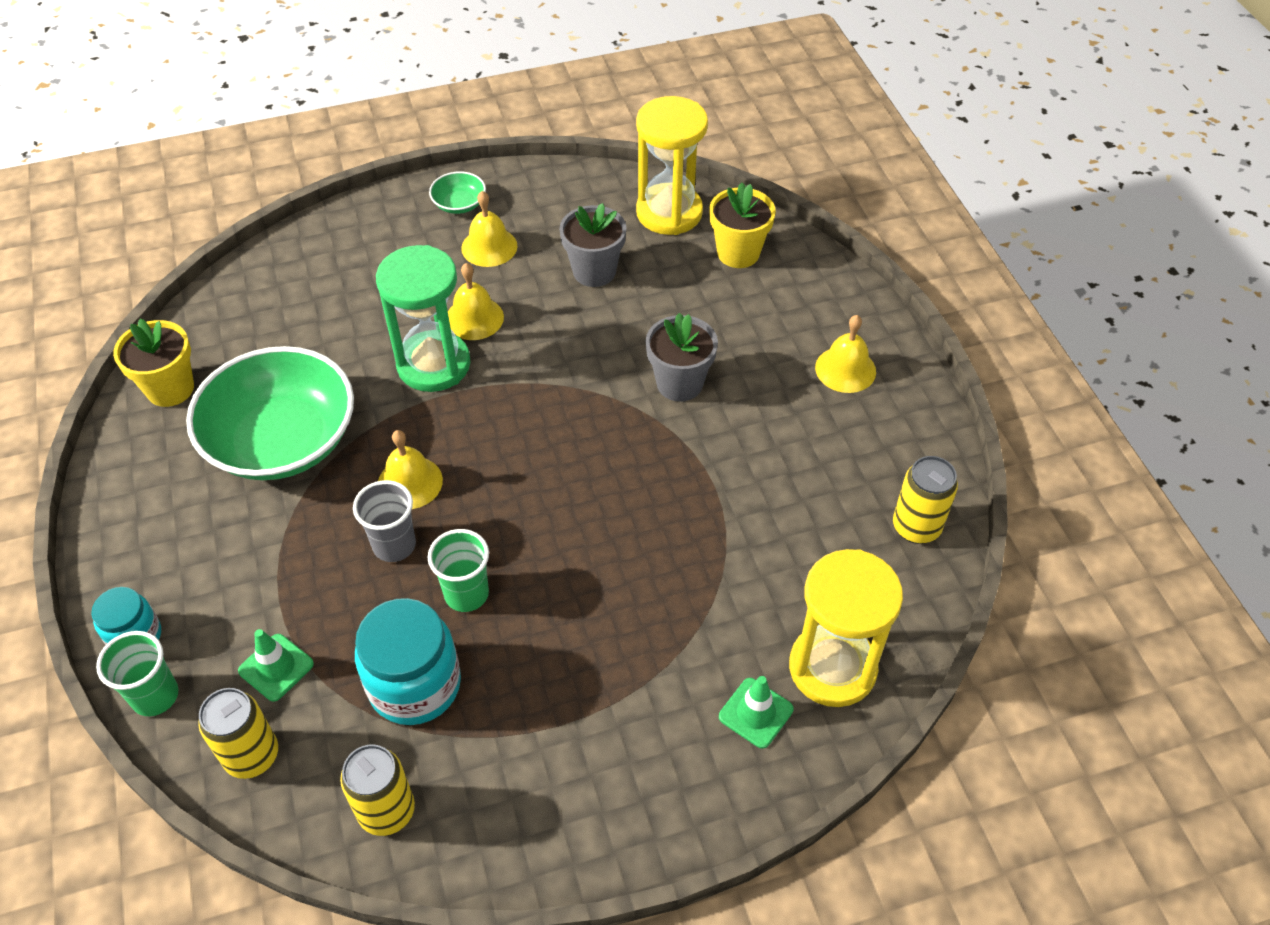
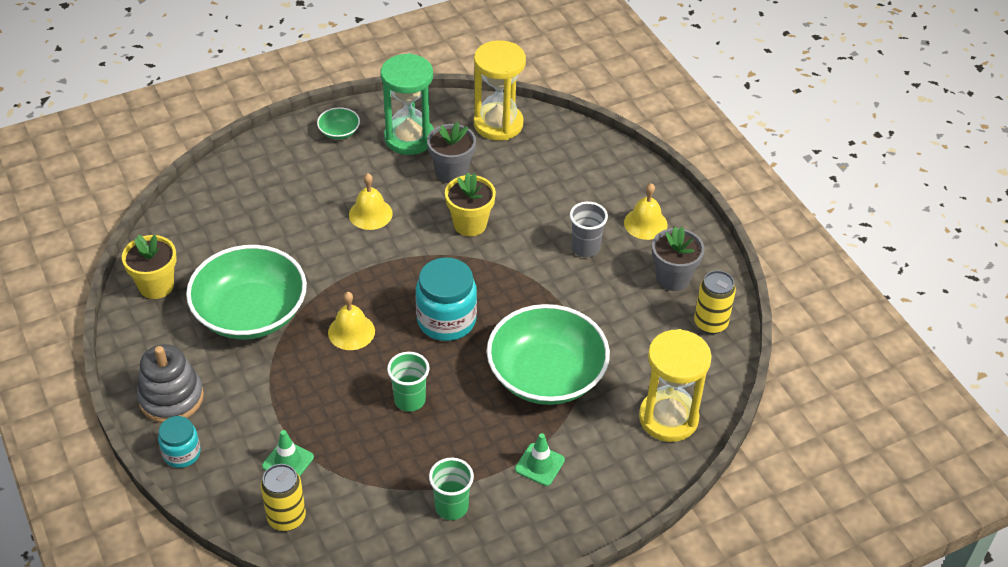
camera: 10 degrees left, 5 degrees down
green cup [96,631,178,716] -> green cup moved to [429,458,474,520]
yellow can [340,745,415,836] -> none
grey cup [353,480,416,562] -> grey cup moved to [570,202,608,257]
turquoise jar [355,598,461,725] -> turquoise jar moved to [416,257,477,341]
green hourglass [376,245,471,392] -> green hourglass moved to [381,53,434,155]
yellow bell [461,191,518,267] -> none
grey flower pot [645,313,718,402] -> grey flower pot moved to [652,227,705,291]
yellow flower pot [709,183,776,268] -> yellow flower pot moved to [445,173,496,236]
green traffic cone [719,676,794,749] -> green traffic cone moved to [515,433,565,486]
none -> grey stacking toy [137,344,204,423]
none -> green bowl [487,304,610,405]

